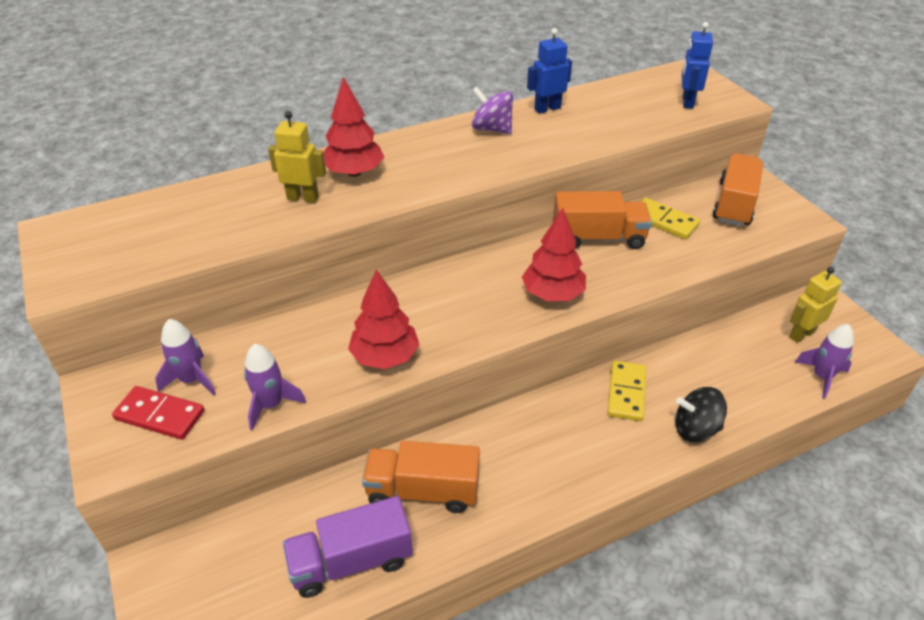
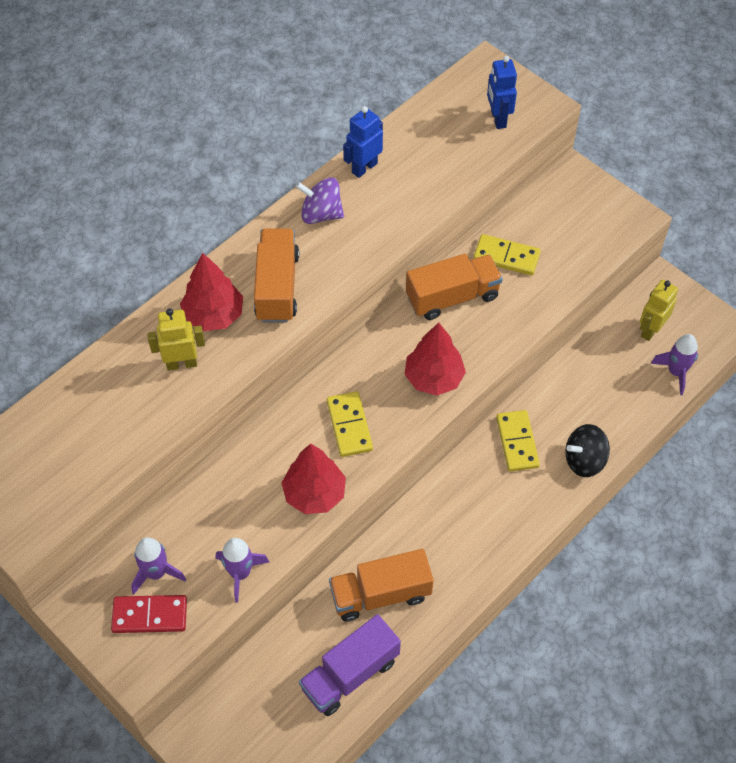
camera: 20 degrees left, 15 degrees up
orange truck [713,153,764,226] -> orange truck moved to [254,228,299,323]
none -> yellow domino [327,391,373,457]

